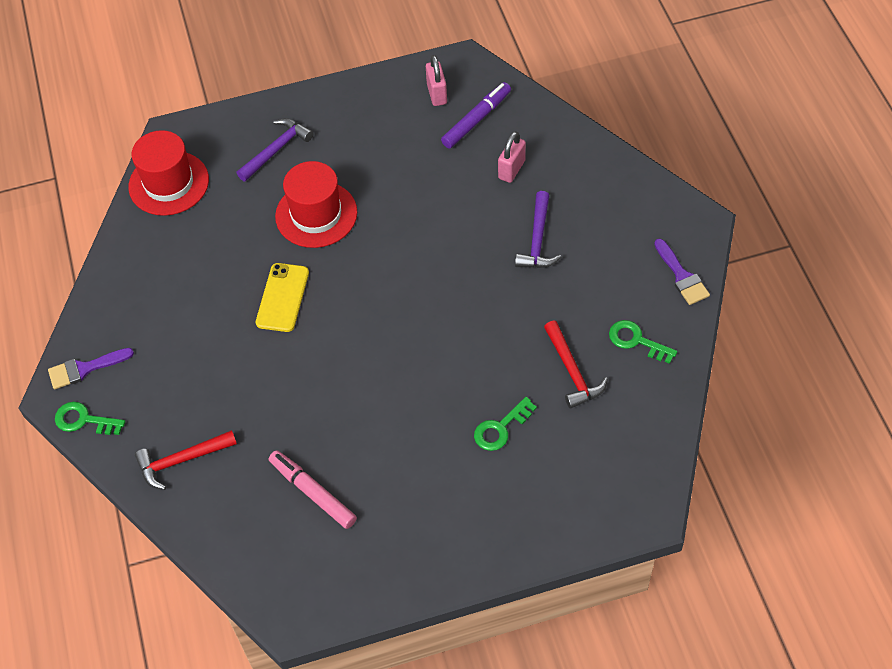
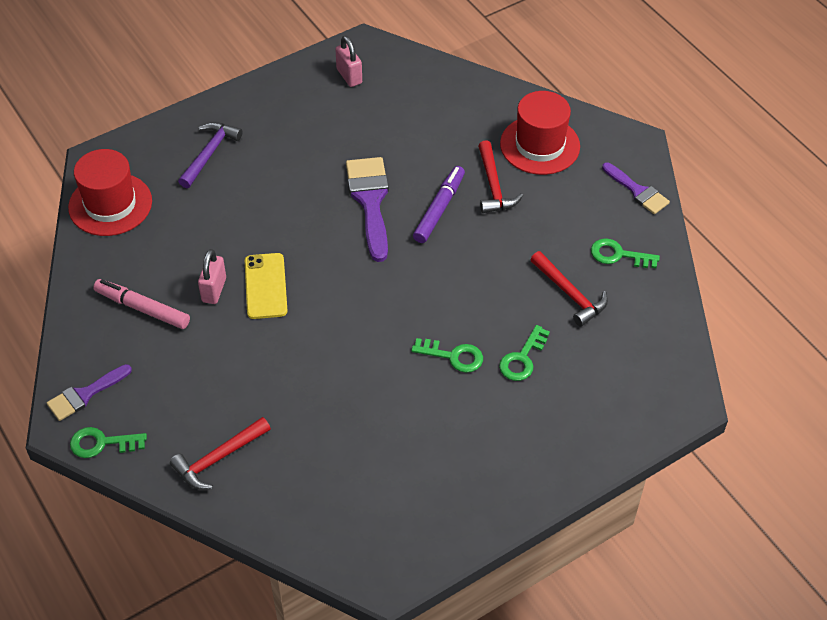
camera: 20 degrees left, 5 degrees down
pink marker [269,450,357,529] -> pink marker moved to [93,279,190,329]
red hat [275,161,357,248] -> red hat moved to [500,91,580,175]
purple marker [441,82,511,148] -> purple marker moved to [413,166,465,243]
pink padlock [498,131,526,183] -> pink padlock moved to [198,249,226,304]
purple hammer [515,191,561,268] -> red hammer [478,140,523,213]
none -> purple brush [346,157,389,262]
none -> green key [411,338,483,373]

